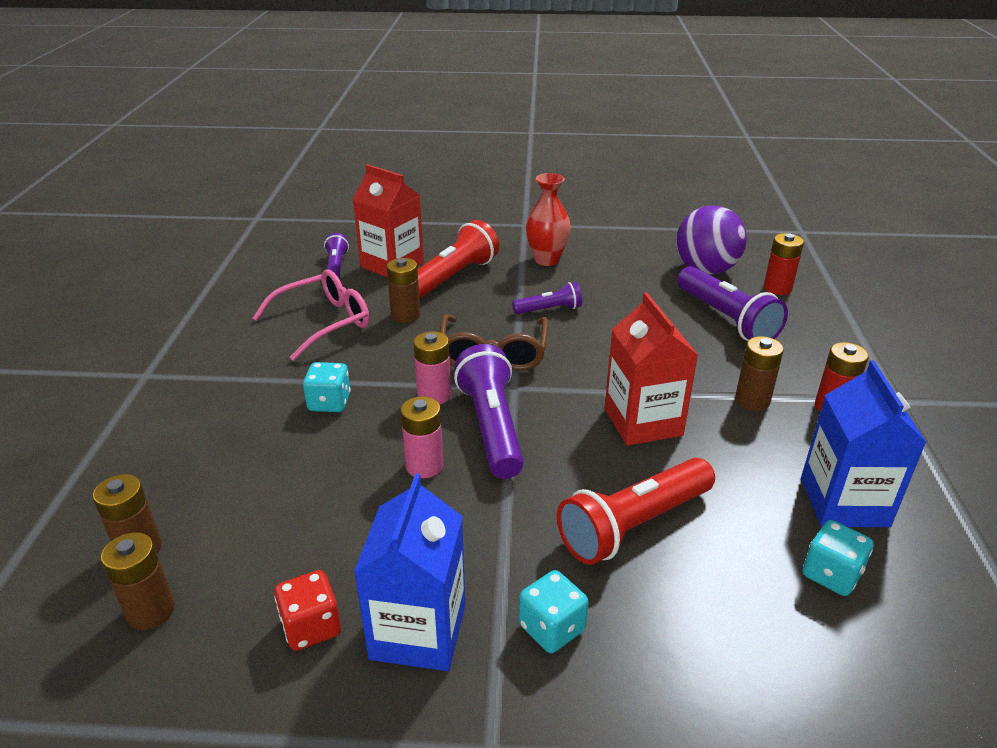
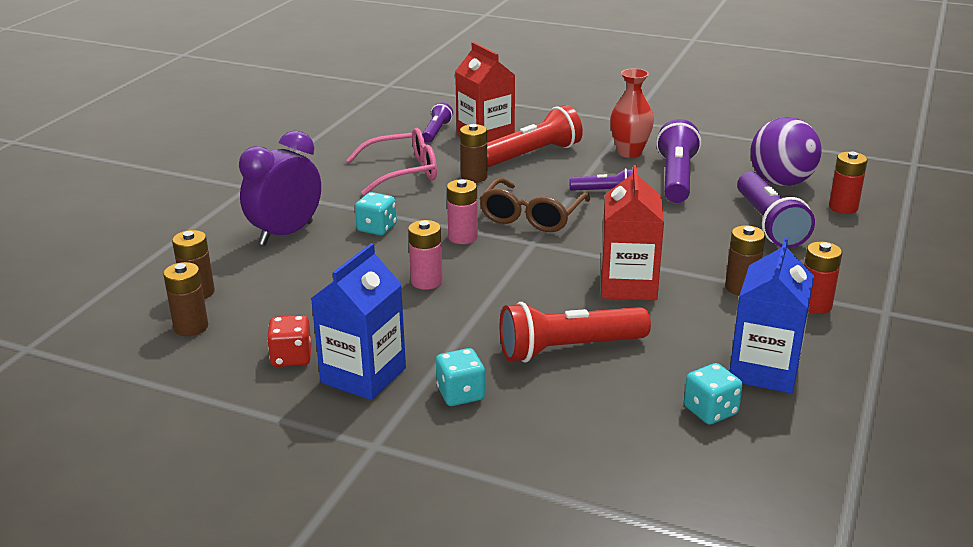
camera: 20 degrees right, 5 degrees down
purple flashlight [454,344,524,479] -> purple flashlight moved to [656,119,701,203]
none -> purple clock [239,130,321,246]

